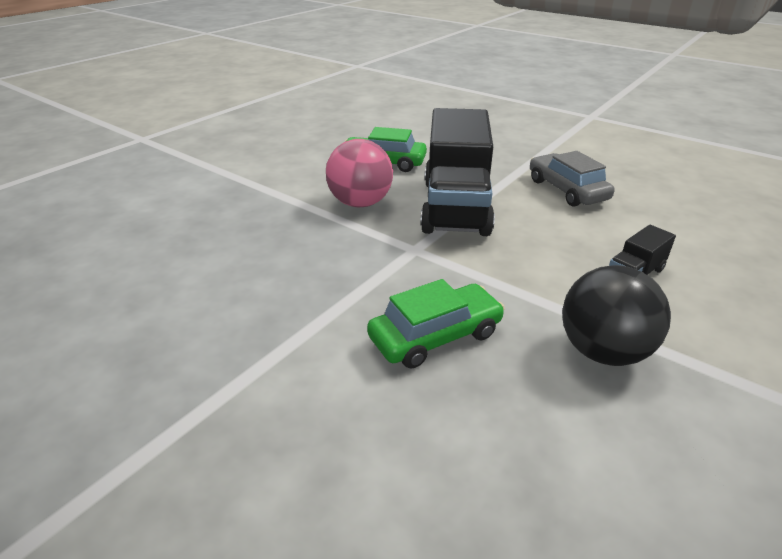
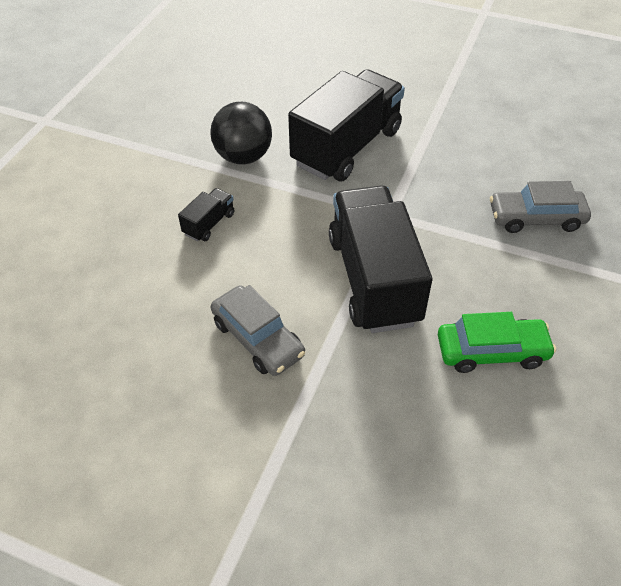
camera: 165 degrees right, 15 degrees up
pink ball [326,139,393,207] -> none
green car [367,279,505,368] -> black truck [288,69,405,181]
none -> grey car [490,181,591,233]

